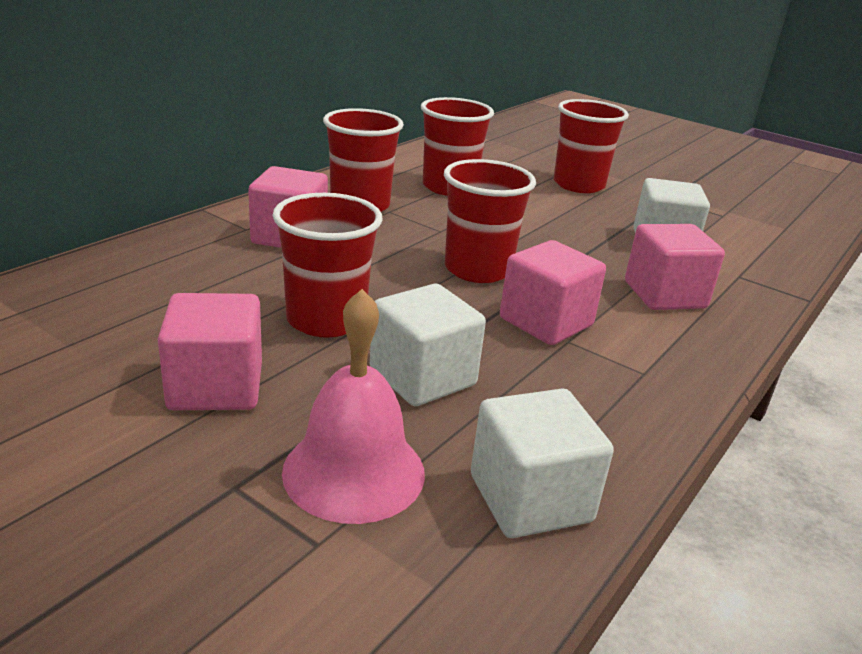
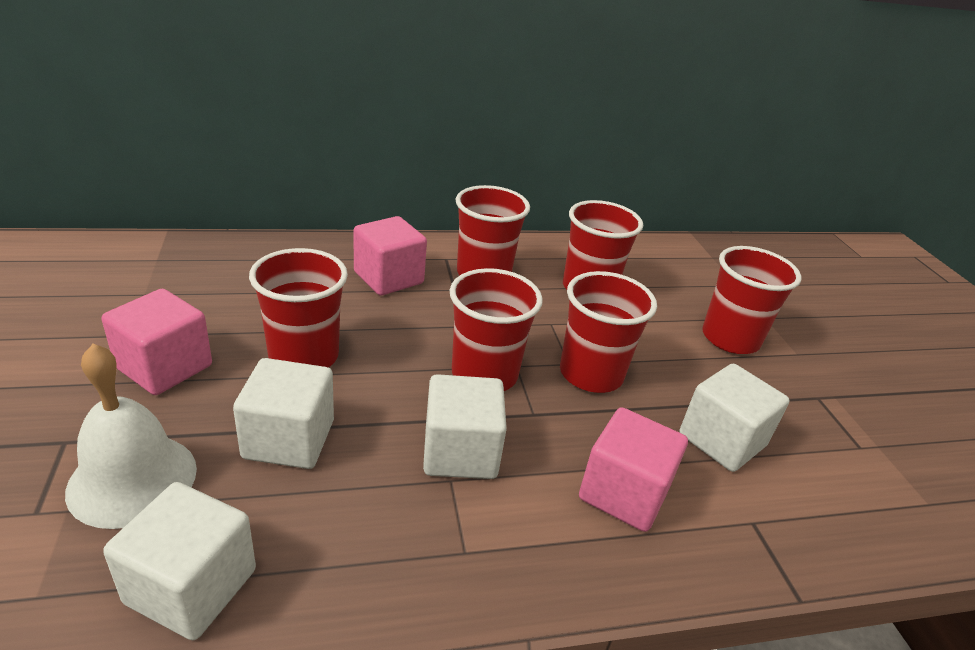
camera: 40 degrees right, 5 degrees up
pink bell [282,289,425,524] -> white bell [65,344,197,529]
pink cube [500,240,606,345] -> white cube [423,374,507,479]
none -> red cup [560,271,657,393]

